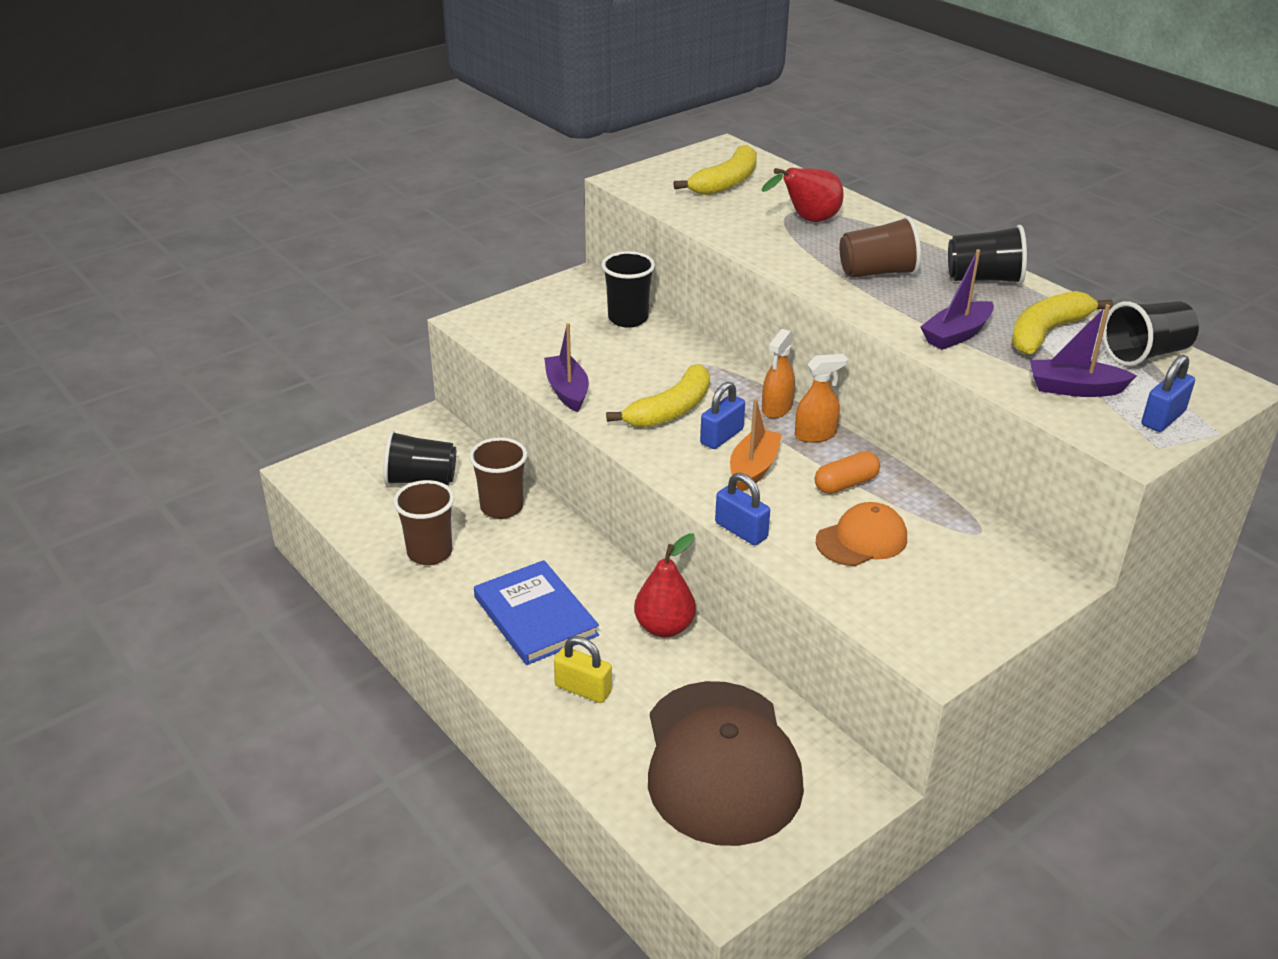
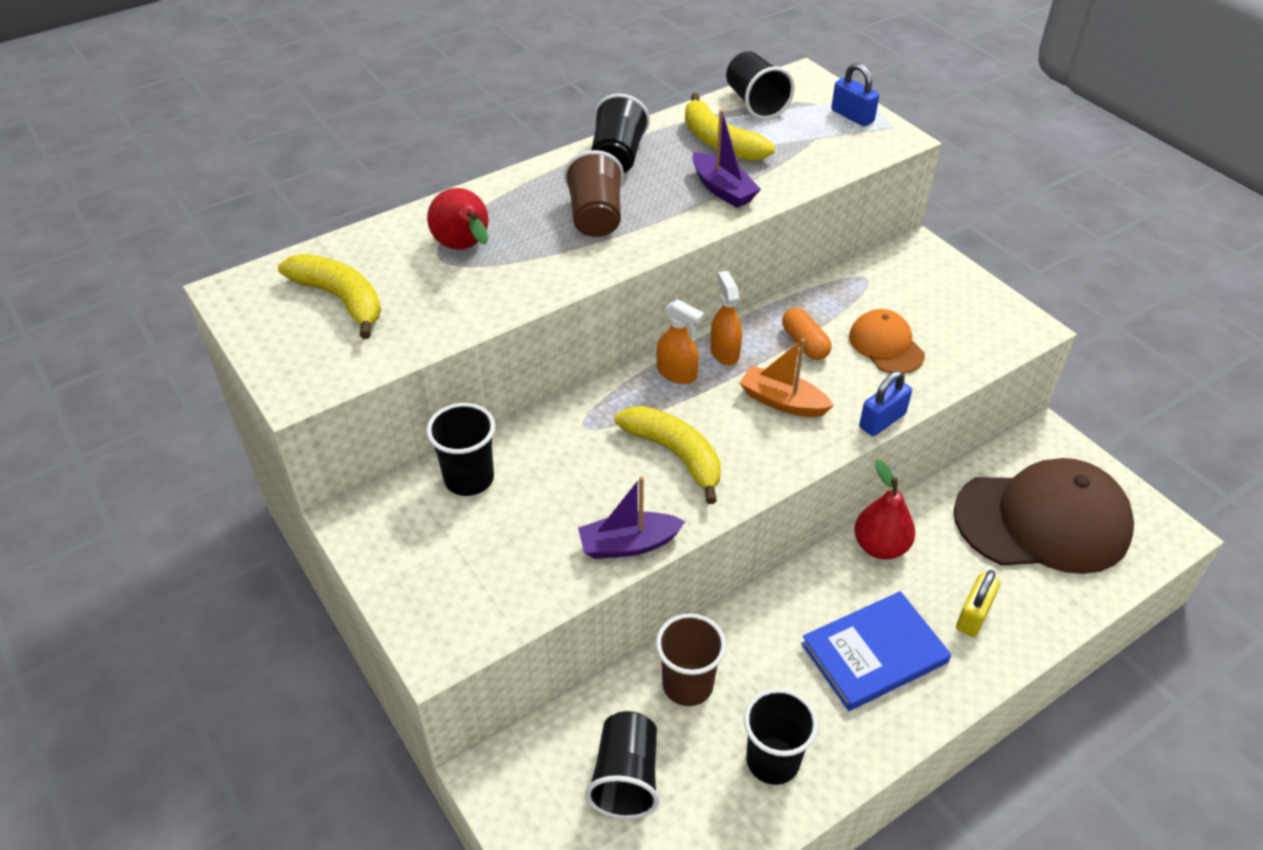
camera: 85 degrees left, 10 degrees up
brown cup [393,480,455,565] -> black cup [744,688,818,785]
blue padlock [700,382,745,449] -> none
purple boat [1030,304,1137,397] -> none

